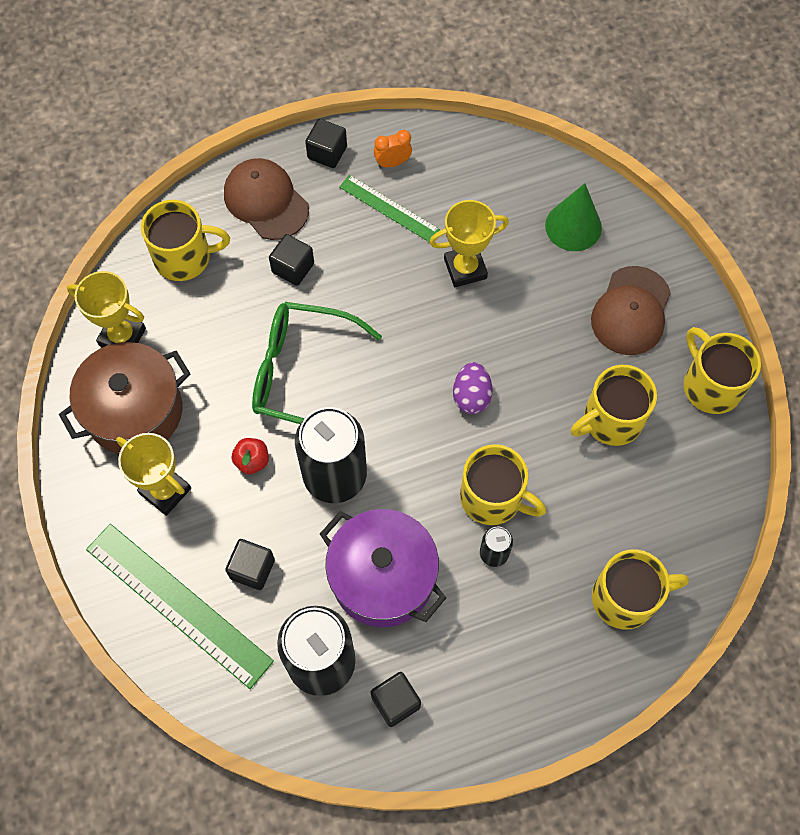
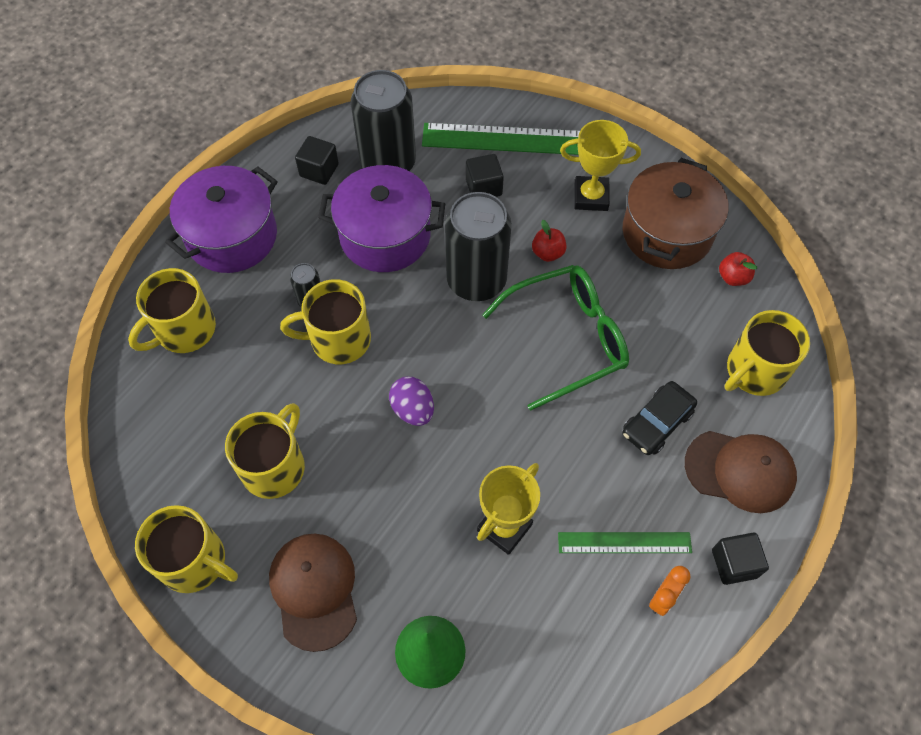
camera: 145 degrees right, 5 degrees down
yellow trophy [67,271,146,347] -> red apple [719,252,757,286]
black cube [269,234,314,286] -> black car [622,381,697,455]
none -> purple pot [165,166,278,273]

